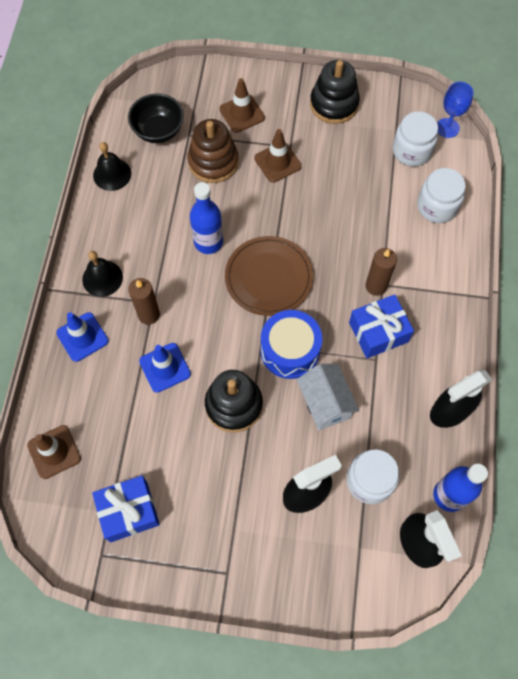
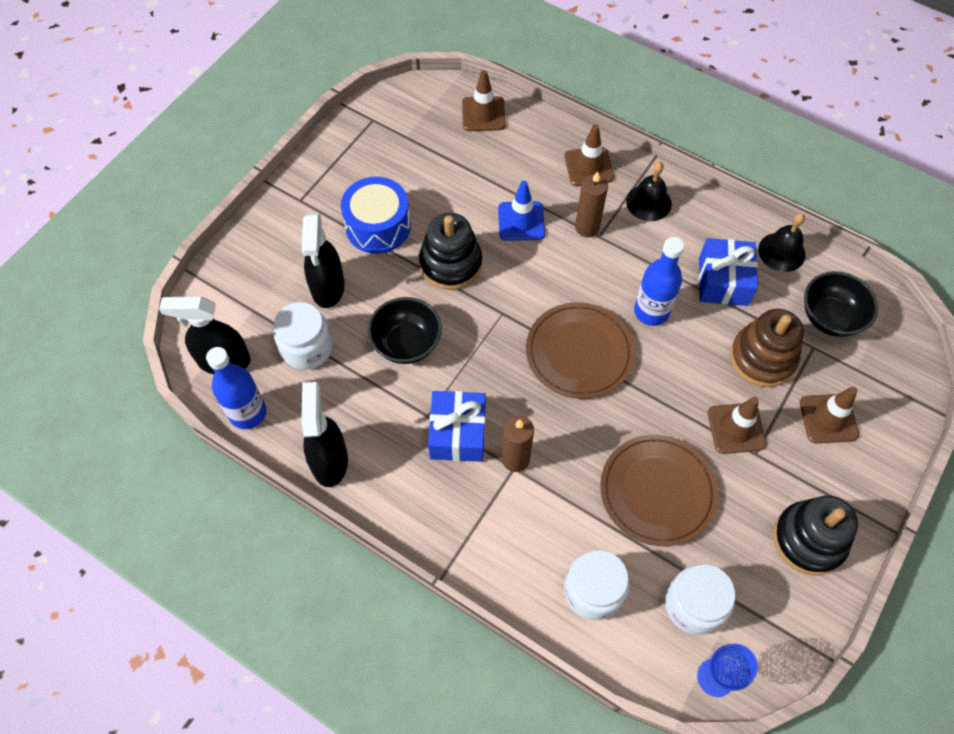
camera: 115 degrees right, 5 degrees down
blue traffic cone [56,312,109,362] -> brown traffic cone [564,124,614,186]
blue gift [92,475,160,542] -> blue gift moved to [699,238,758,306]
blue drum [261,310,322,379] -> blue drum moved to [341,177,411,254]
white house [297,364,359,431] -> black bowl [368,297,442,364]
none -> brown plate [600,435,718,546]

